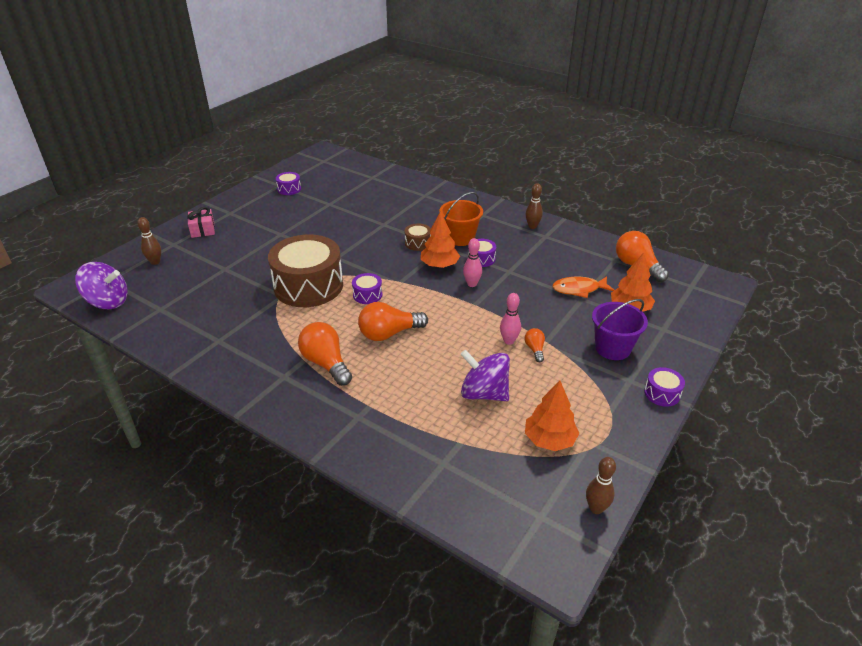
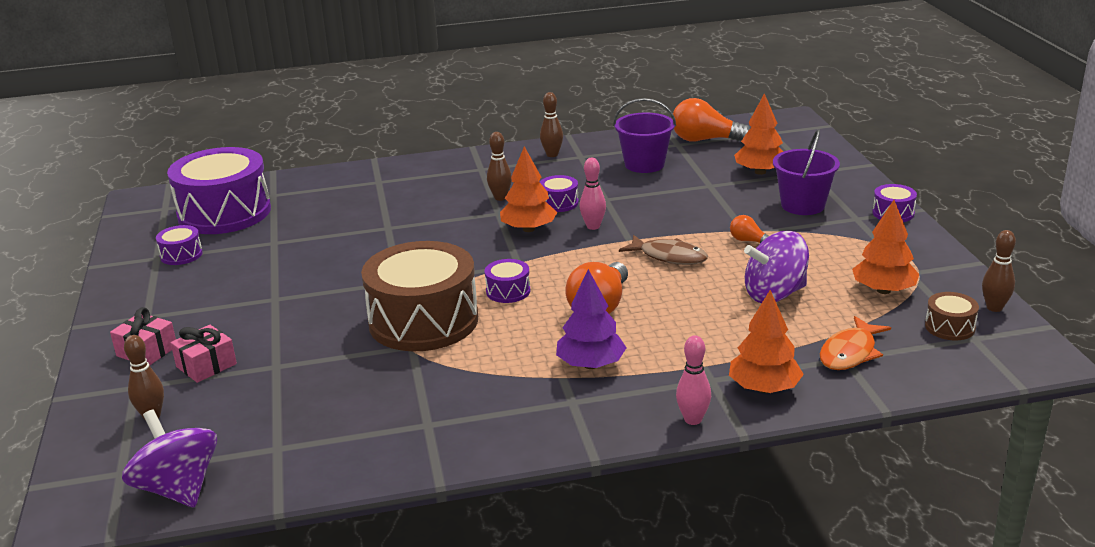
camera: 45 degrees left, 10 degrees down
purple spinning top [75,262,127,309] -> purple spinning top turned 90 degrees counterclockwise [122,410,217,507]
orange light bulb [298,322,352,386] -> purple tree [556,269,626,369]
brown drum [405,223,431,251] -> brown drum moved to [925,292,979,340]
orange bucket [439,192,483,246] -> brown bowling pin [487,132,512,201]
pink bowling pin [500,293,521,345] -> pink bowling pin moved to [676,335,711,425]
orange fish [553,276,614,298] -> orange fish moved to [820,316,891,370]
none -> purple drum [167,147,271,234]
none -> pink gift [171,325,237,383]
none -> purple bucket [613,98,676,173]
none -> brown fish [619,235,708,265]
none -> orange tree [729,290,804,393]

